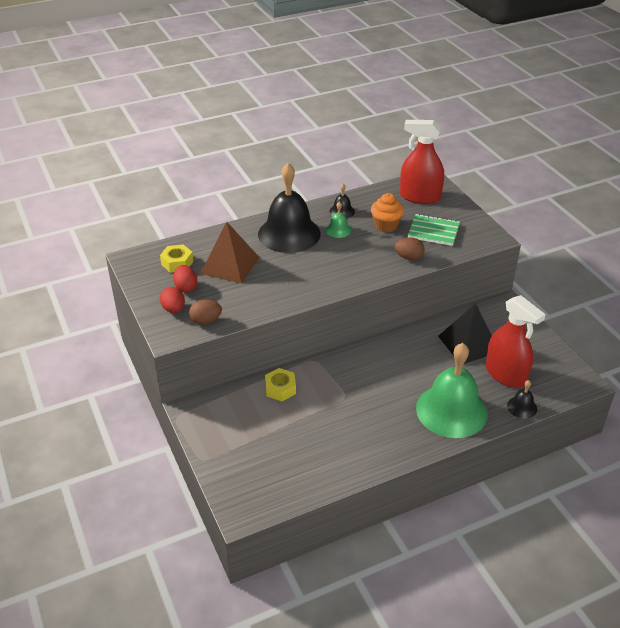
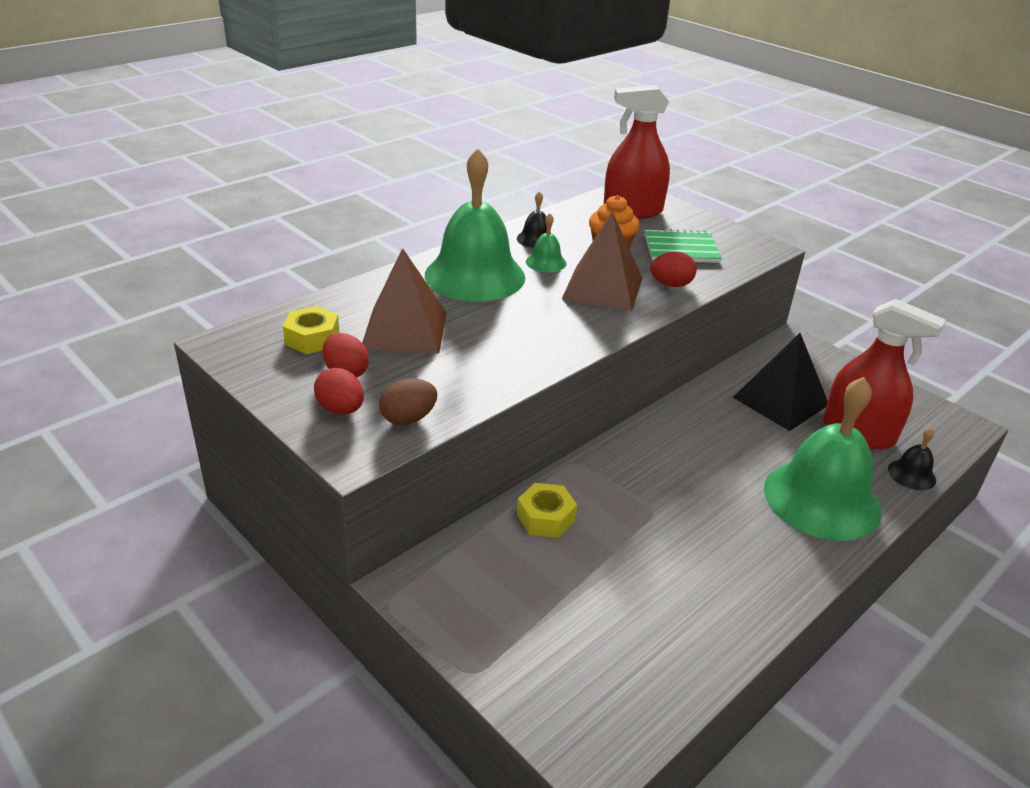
camera: 20 degrees left, 5 degrees down
black bell [258,163,321,253] -> green bell [425,149,525,302]
brown egg [394,237,425,260] -> red egg [650,252,697,287]
none -> brown pyramid [562,212,642,311]

